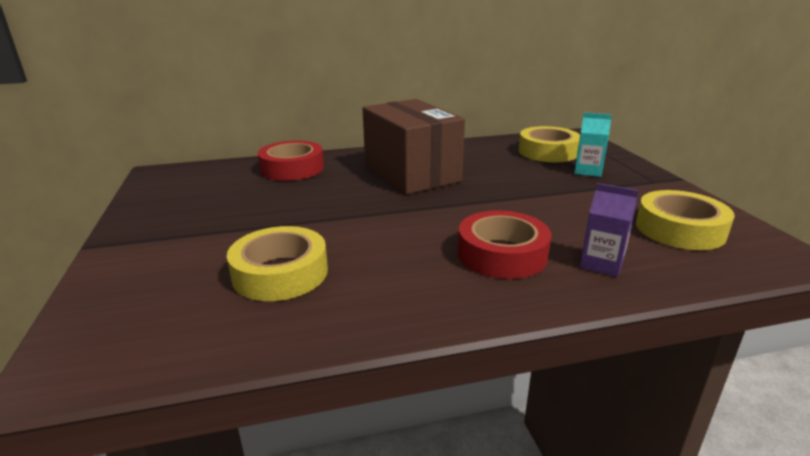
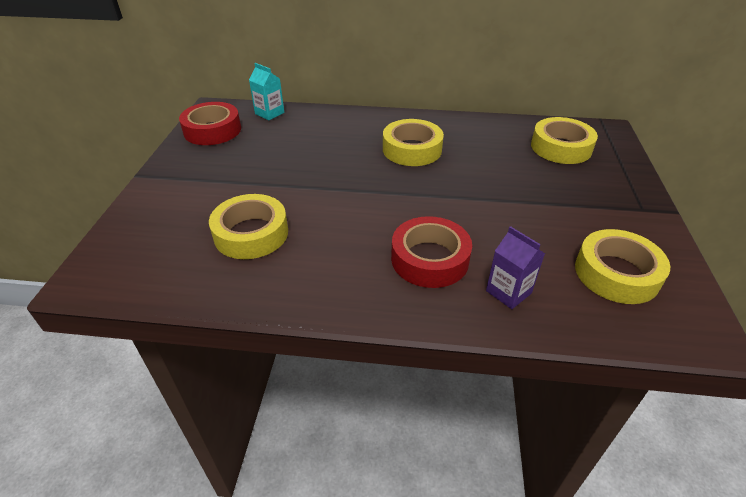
camera: 20 degrees right, 15 degrees up
red tape [258,140,324,181] -> red tape moved to [179,102,241,145]
brown box [363,99,465,194] -> yellow tape [383,119,444,166]
turquoise carton [574,112,612,177] -> turquoise carton moved to [249,63,284,120]

